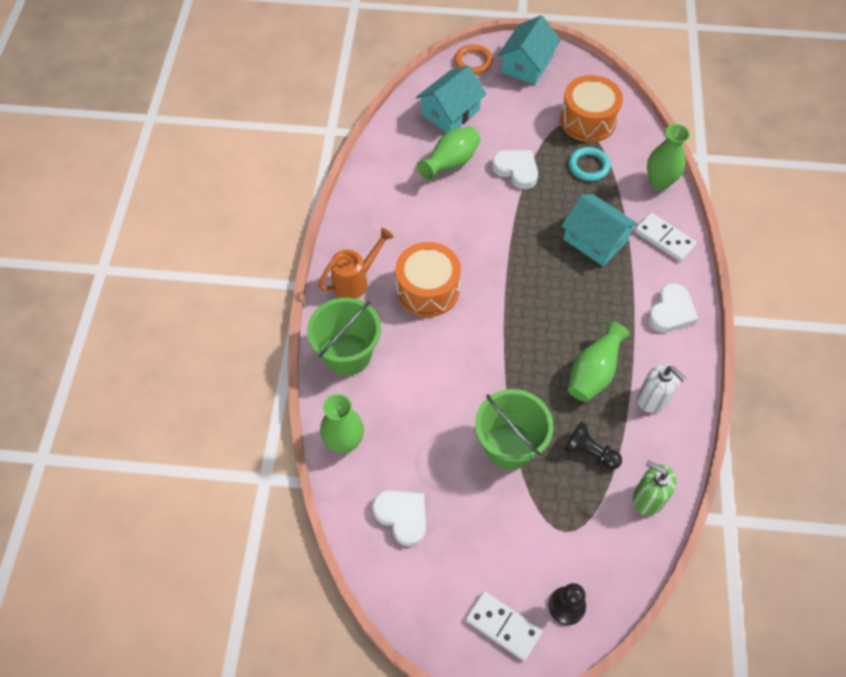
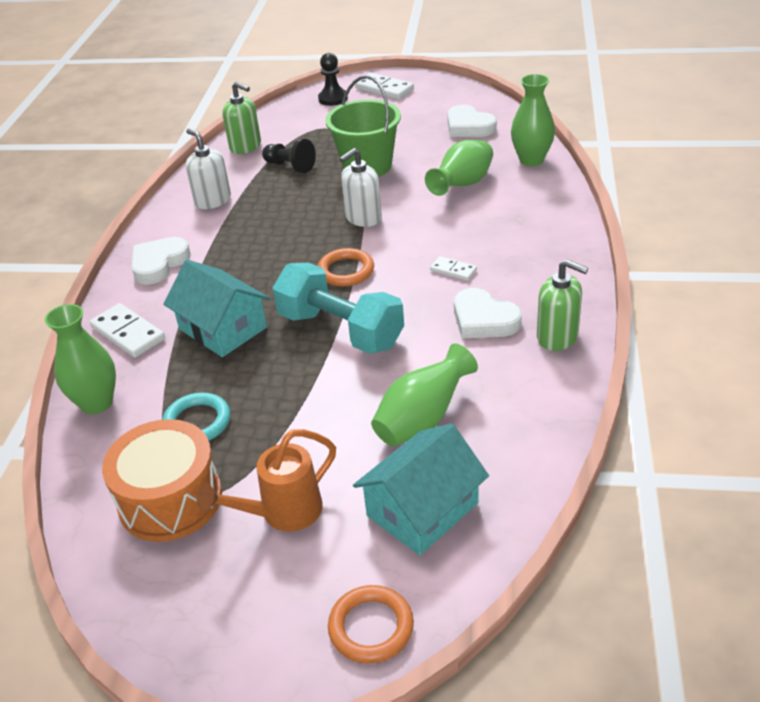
camera: 175 degrees left, 20 degrees down
green bucket [307,298,381,375] -> none
orange watering can [318,228,394,299] -> orange watering can moved to [197,429,336,532]
orange drum [395,242,461,317] -> white domino [430,256,477,281]
white heart [492,150,538,189] -> white heart moved to [454,288,522,338]
turquoise house [498,15,561,85] -> none
green vase [568,321,630,402] -> green vase moved to [425,140,493,196]
none -> turquoise dumbbell [273,263,404,354]
none -> orange ring [318,248,374,286]
none -> white soap dispenser [339,148,382,227]
none -> green soap dispenser [537,259,588,351]

